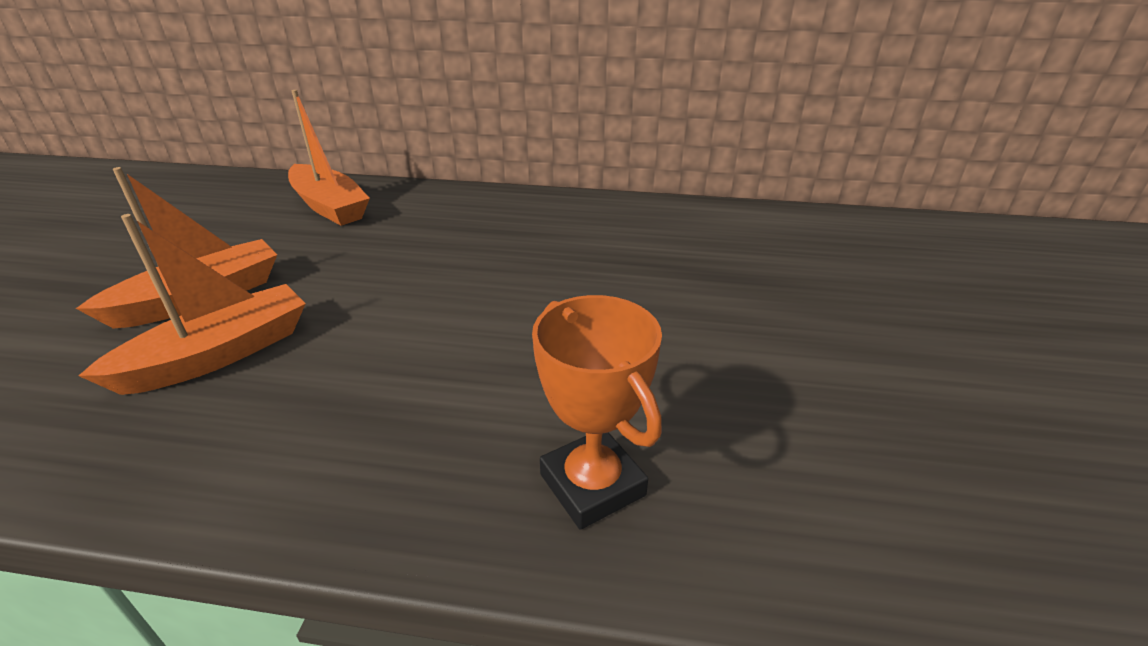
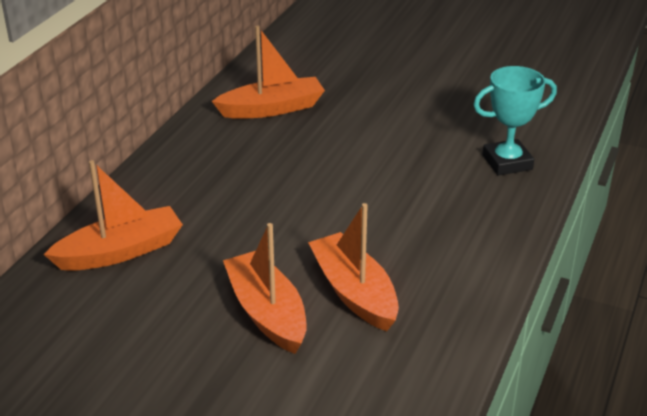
camera: 75 degrees left, 0 degrees up
orange trophy [532,295,662,530] -> turquoise trophy [473,66,557,176]
none -> orange boat [212,25,325,119]

